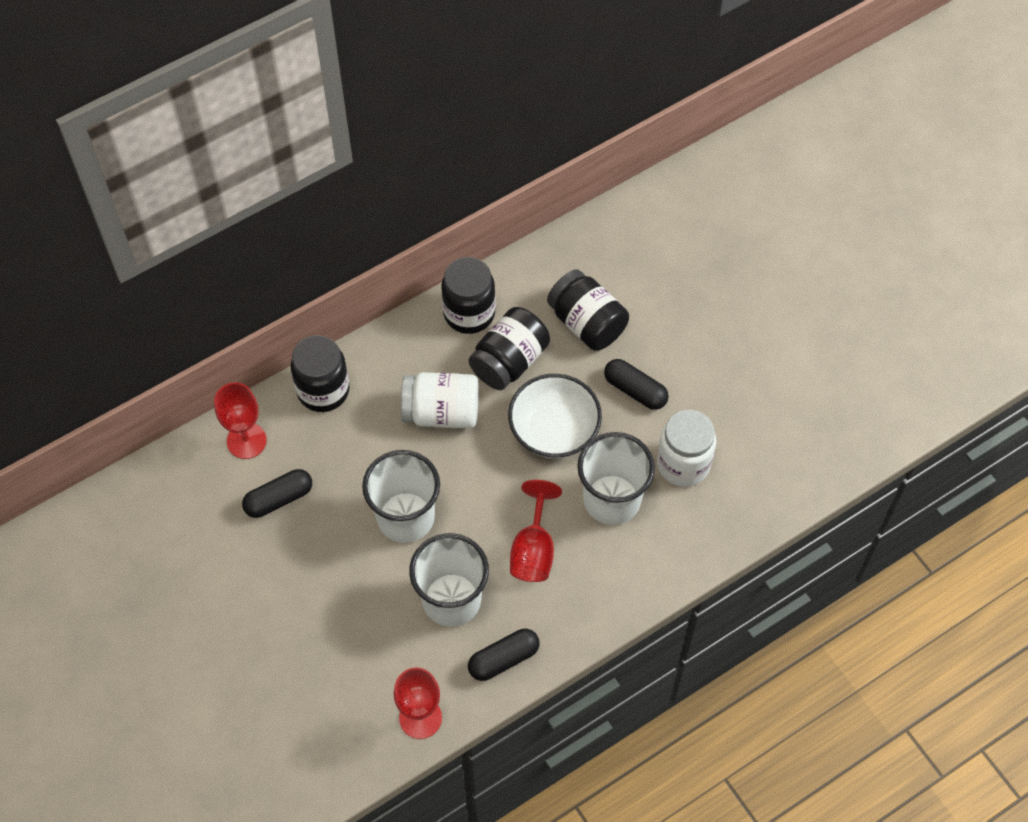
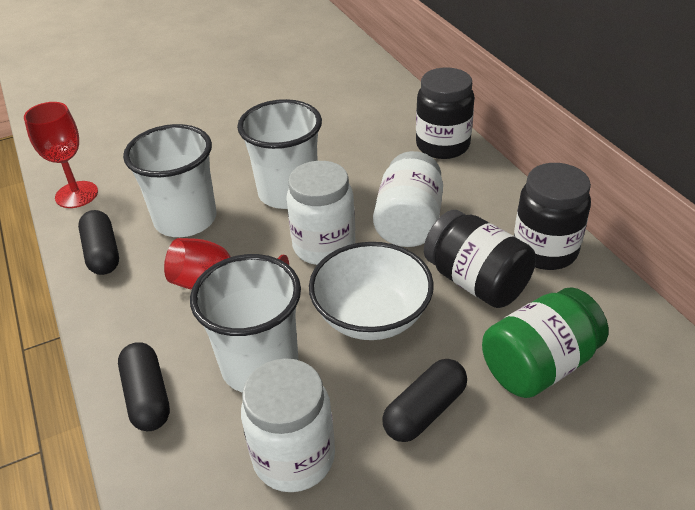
camera: 100 degrees right, 20 degrees down
red goblet [214,382,267,459] -> none
black capsule [242,469,312,518] -> black capsule moved to [118,342,170,431]
black jar [547,269,629,351] -> green jar [482,287,609,398]
none -> white jar [286,161,355,265]

